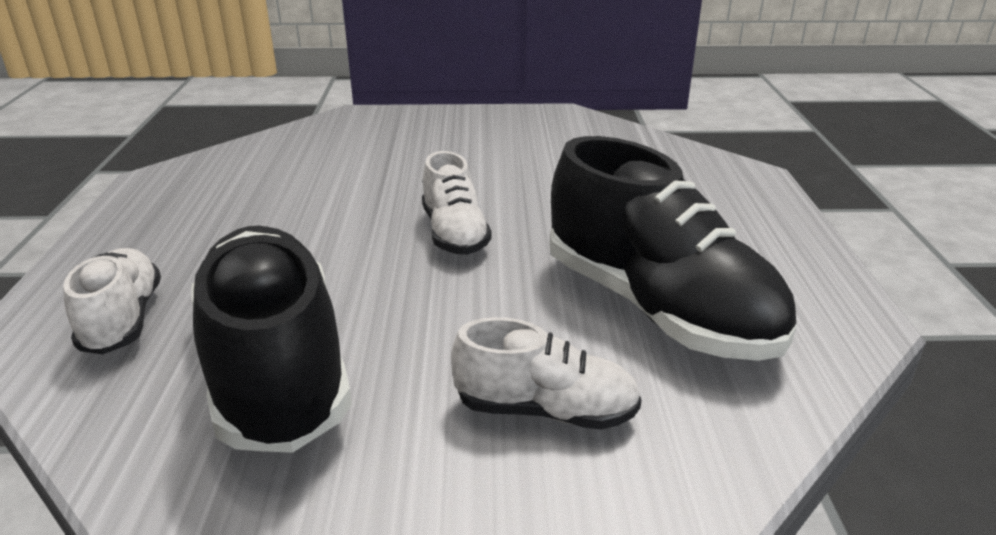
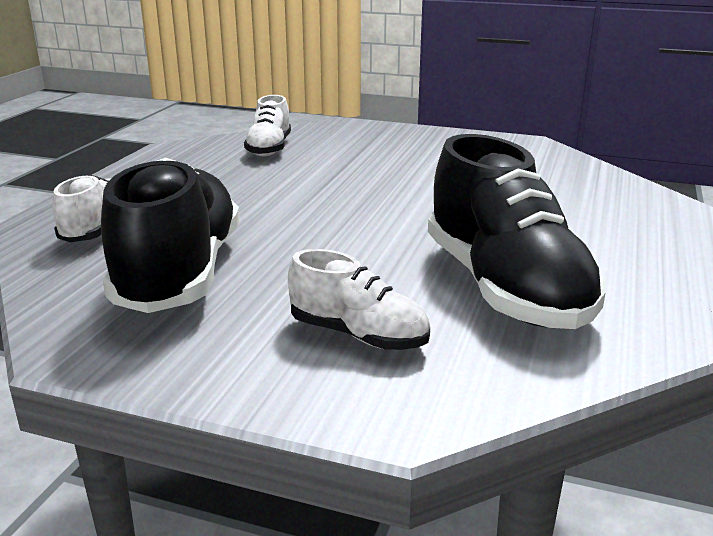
camera: 20 degrees right, 5 degrees down
white shoe [422,151,492,255] -> white shoe moved to [244,95,291,156]

